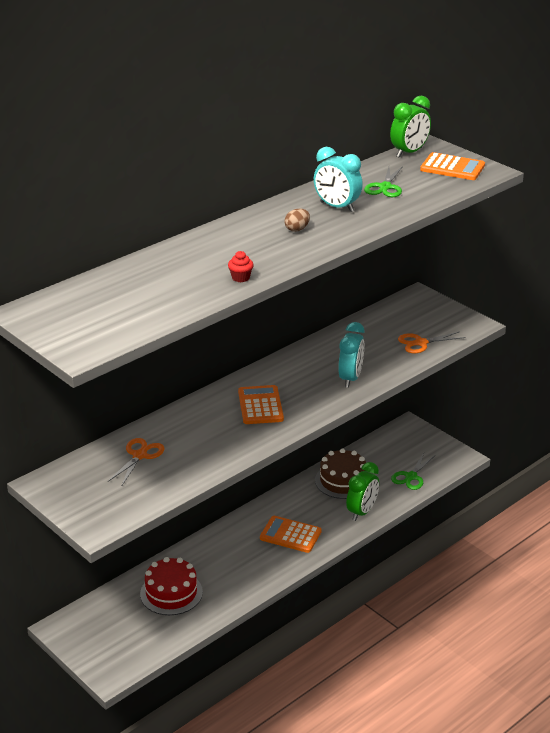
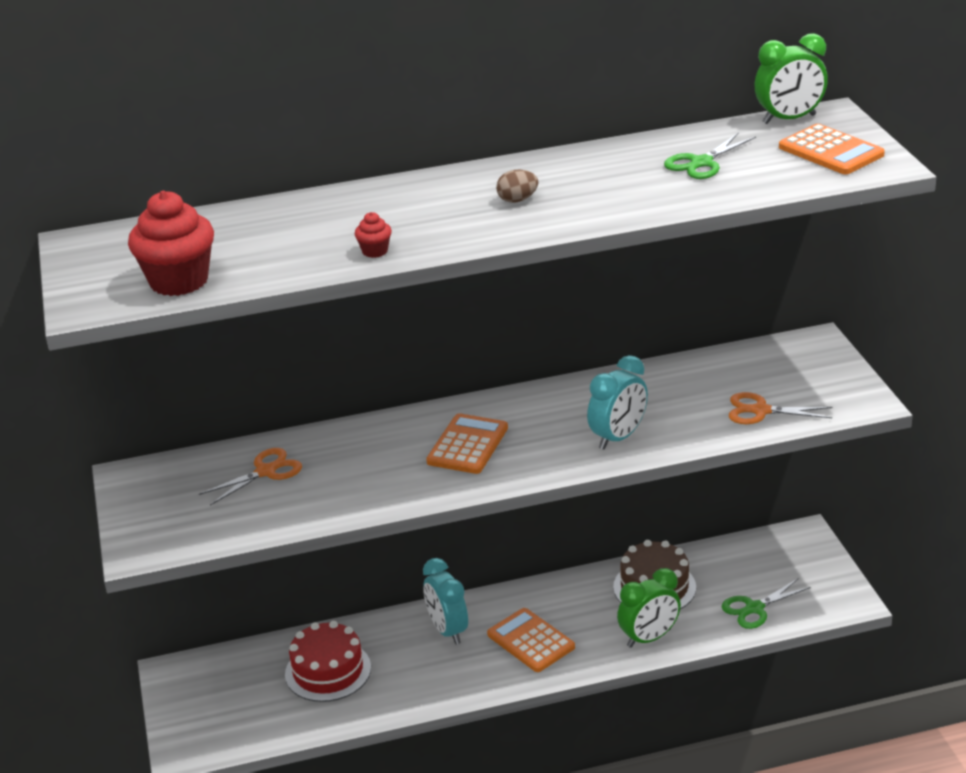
camera: 30 degrees right, 0 degrees up
turquoise clock [314,147,363,212] -> turquoise clock moved to [423,558,468,644]
none -> red cupcake [128,191,214,296]

